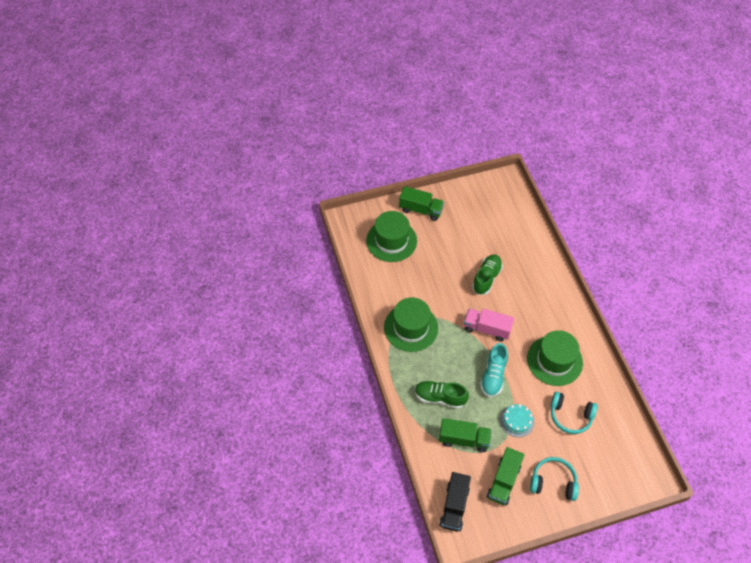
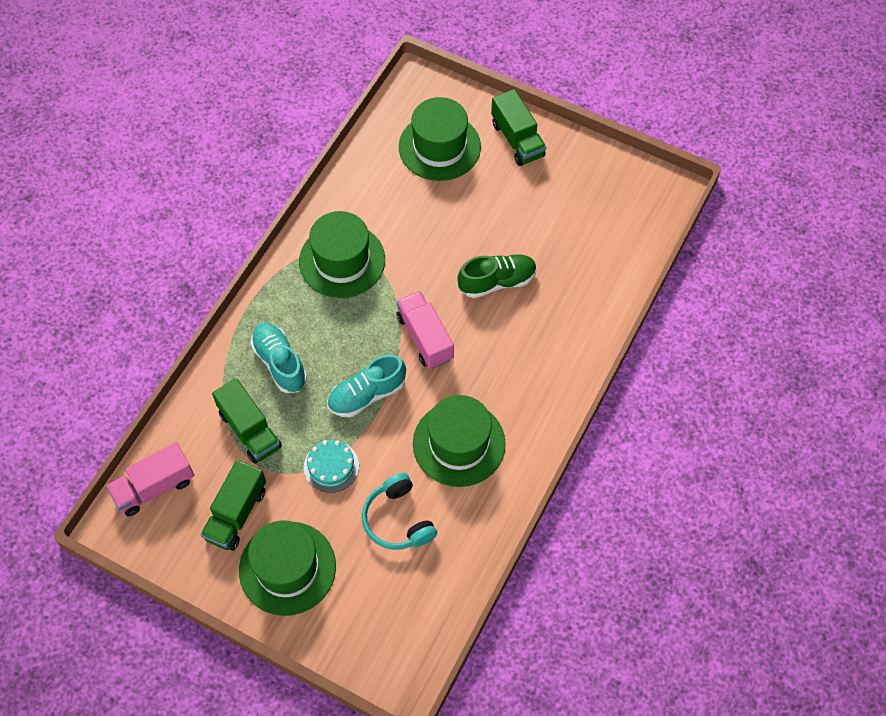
camera: 45 degrees right, 5 degrees up
green shoe [415,381,469,409] -> turquoise shoe [251,323,307,393]
black truck [439,472,471,531] -> pink truck [106,442,194,516]
green truck [487,447,524,506] -> green truck turned 45 degrees counterclockwise [200,460,266,551]
turquoise headphones [530,457,579,501] -> green hat [239,520,336,616]

